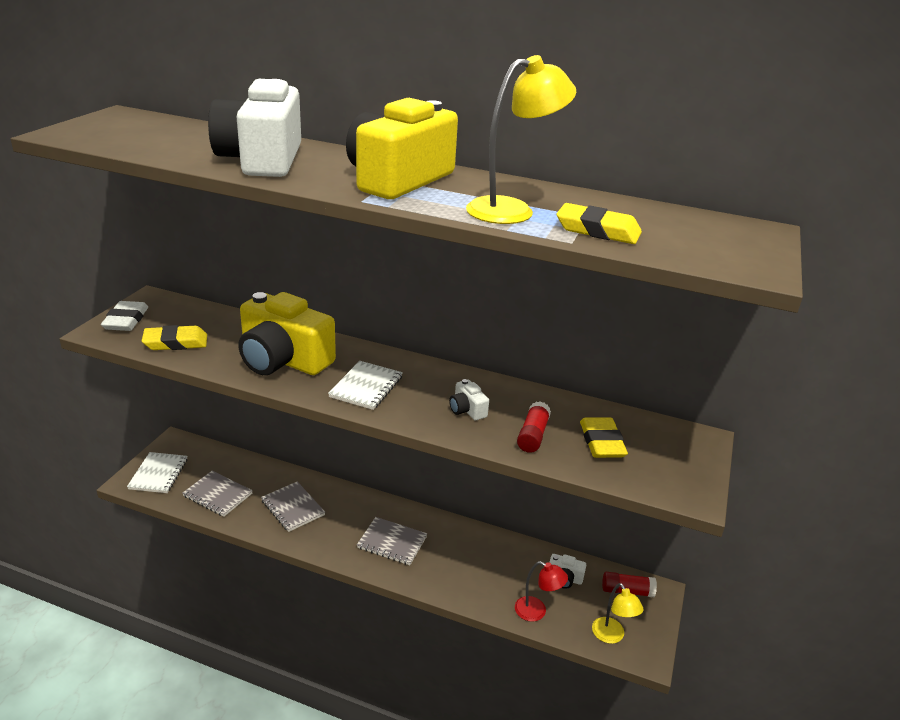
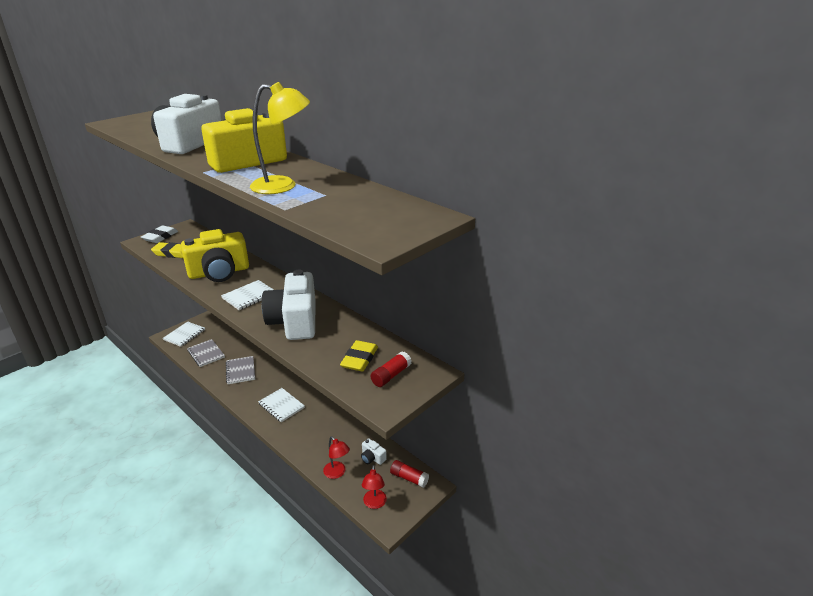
camera: 25 degrees right, 0 degrees up
yellow camera [238,292,336,375] -> yellow camera turned 75 degrees counterclockwise [181,229,249,282]
grey notebook [357,517,427,565] -> white notebook [258,388,305,422]
white camera [449,379,489,420] -> white camera [262,270,316,340], size x2.48
red glue stick [517,401,551,453] -> red glue stick moved to [370,351,411,387]
yellow eraser [556,203,642,244] -> none
yellow lamp [592,583,644,644] -> red lamp [362,465,387,509]

